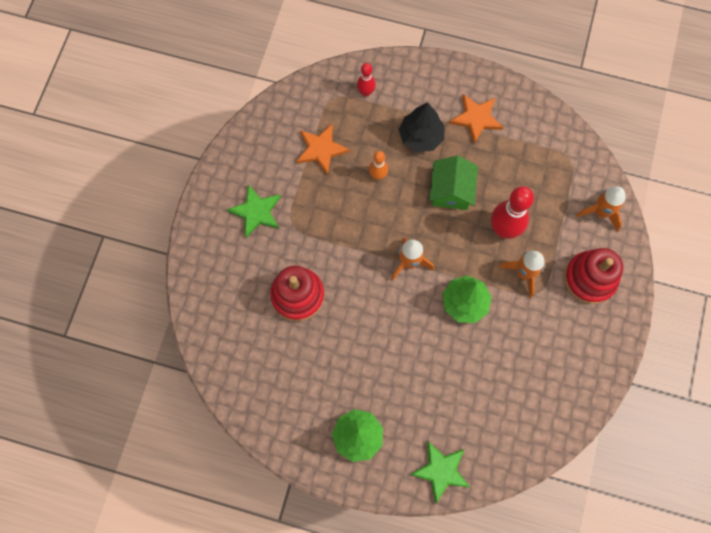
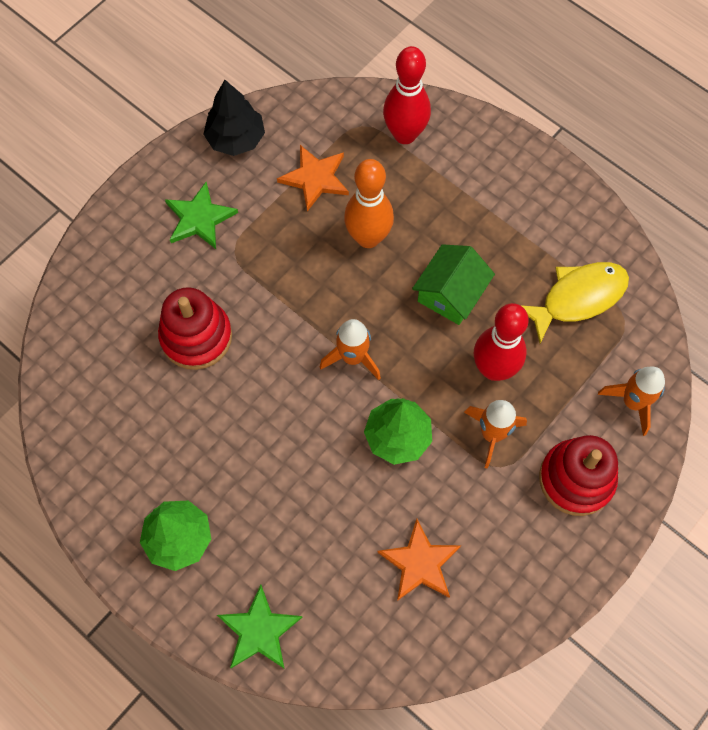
camera: 25 degrees right, 5 degrees down
red bowling pin [357,63,376,97] -> red bowling pin [383,46,431,144], size x1.85
orange bowling pin [369,151,388,180] -> orange bowling pin [344,159,394,248], size x1.85
black tree [399,102,445,152] -> black tree moved to [203,80,265,156]
orange star [449,94,504,144] -> orange star moved to [377,519,461,601]
none -> yellow fish [520,262,629,343]

